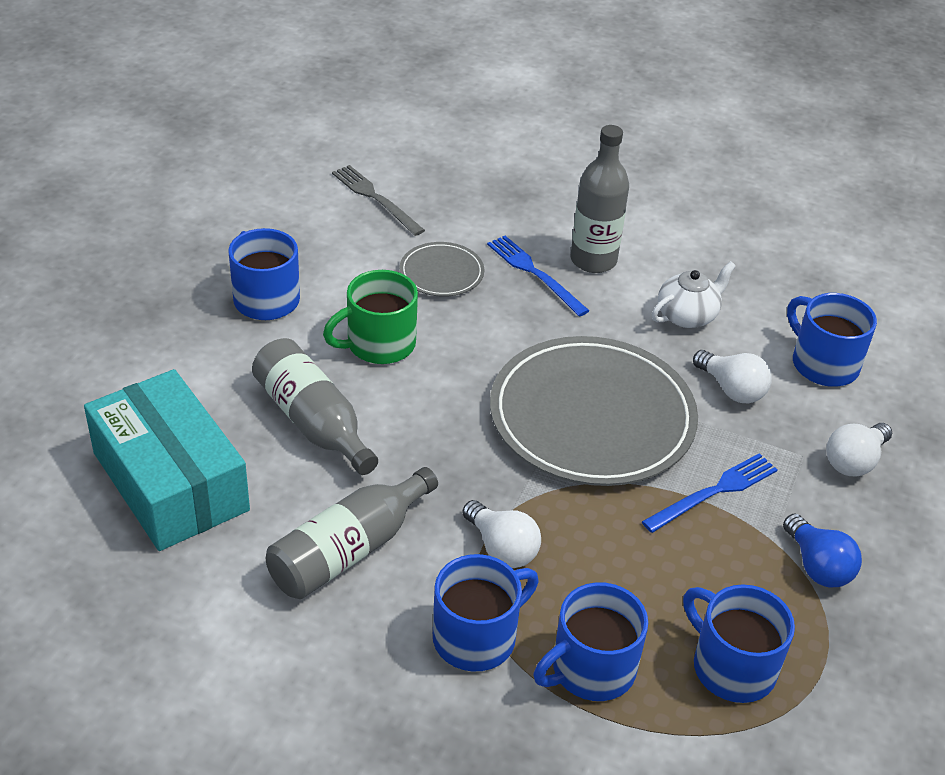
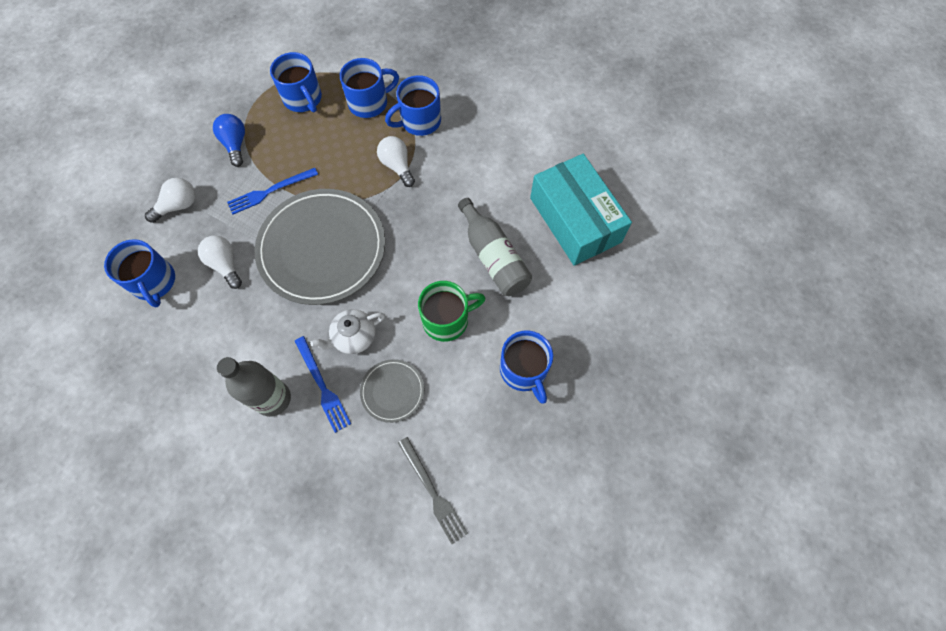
camera: 170 degrees left, 25 degrees up
grey bottle [266,467,438,599] -> none
white teapot [652,261,736,328] -> white teapot moved to [310,309,385,354]

